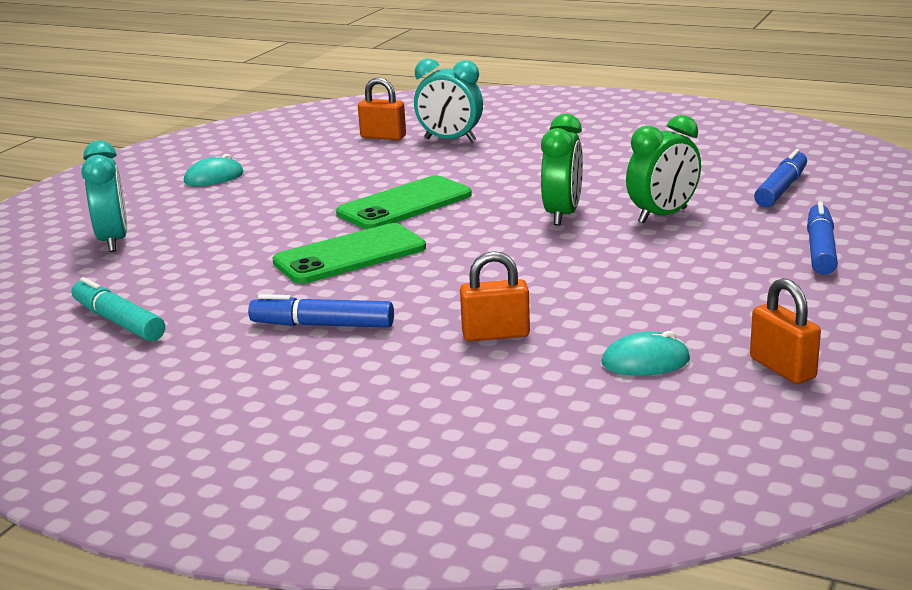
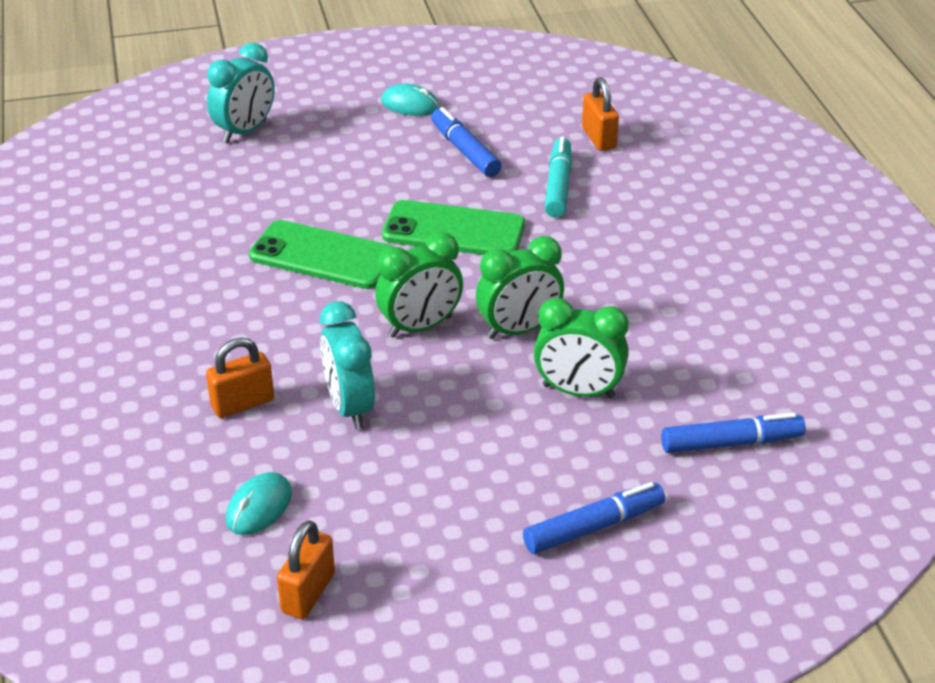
camera: 50 degrees right, 15 degrees up
turquoise marker [72,277,165,341] -> turquoise marker moved to [545,137,572,217]
blue marker [248,294,394,328] -> blue marker moved to [431,107,502,177]
turquoise clock [414,59,483,142] -> turquoise clock moved to [320,301,375,429]
orange padlock [460,251,530,341] -> orange padlock turned 75 degrees counterclockwise [206,338,274,418]
turquoise mouse [602,331,690,376] -> turquoise mouse turned 75 degrees clockwise [226,472,292,535]
none -> green clock [375,232,463,338]

